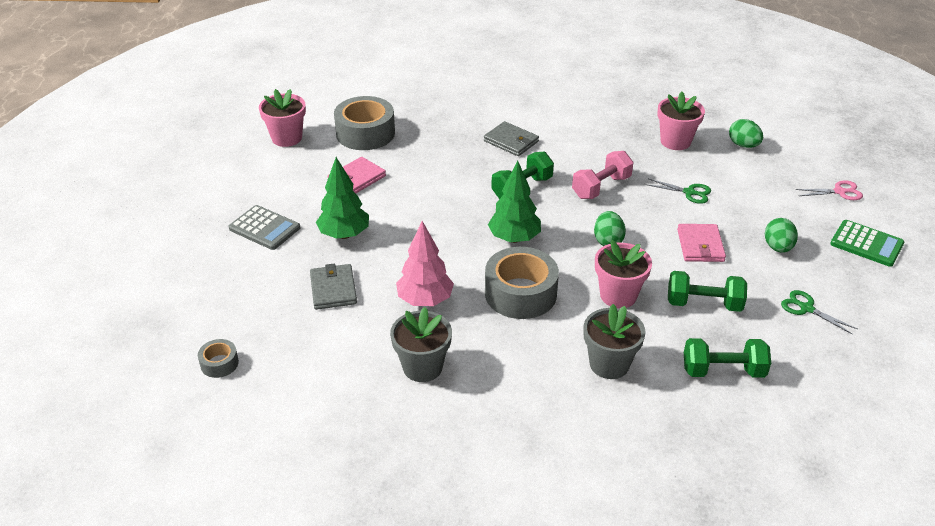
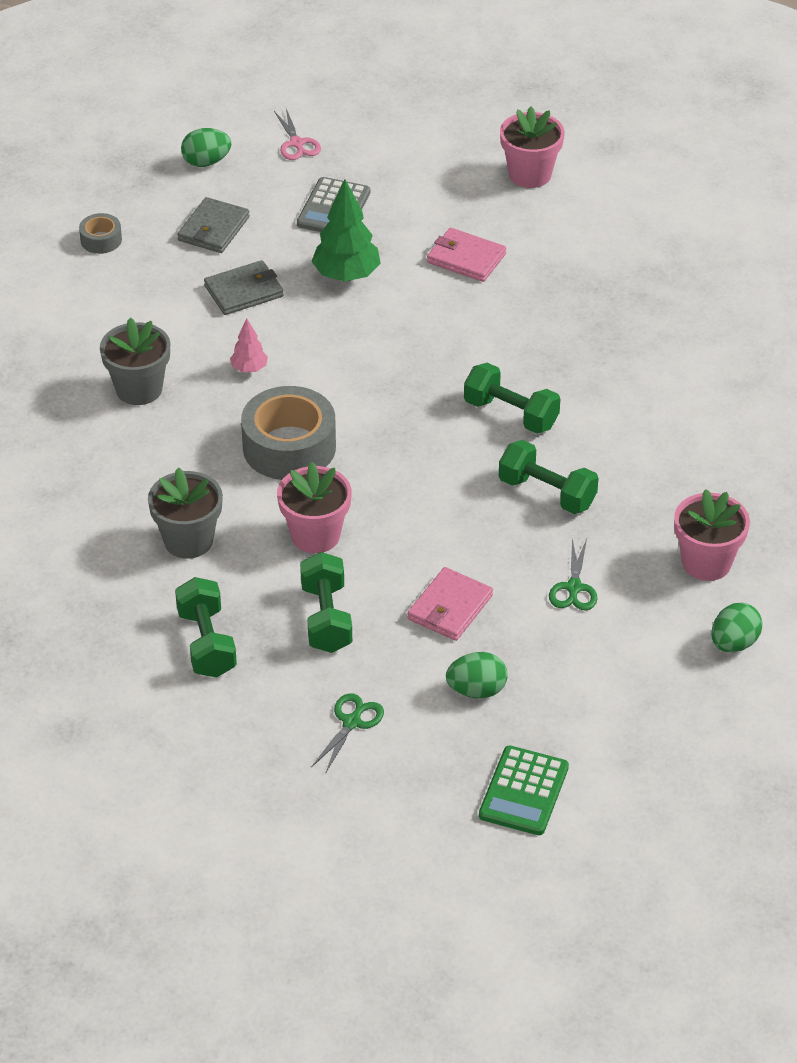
camera: 75 degrees right, 5 degrees up
grey tape [334,96,395,150] -> none
pink tree [396,221,454,306] -> pink tree [230,318,268,373], size x0.53
grey wallet [484,121,539,156] -> grey wallet moved to [177,197,250,253]
green tree [488,161,541,243] -> none
pink dumbbell [572,151,633,199] -> green dumbbell [499,440,599,514]
green egg [594,211,626,246] -> green egg moved to [181,128,231,167]
pink wallet [677,224,726,262] -> pink wallet turned 45 degrees counterclockwise [407,567,493,641]
pink scissors [796,180,863,200] -> pink scissors moved to [274,109,321,160]

